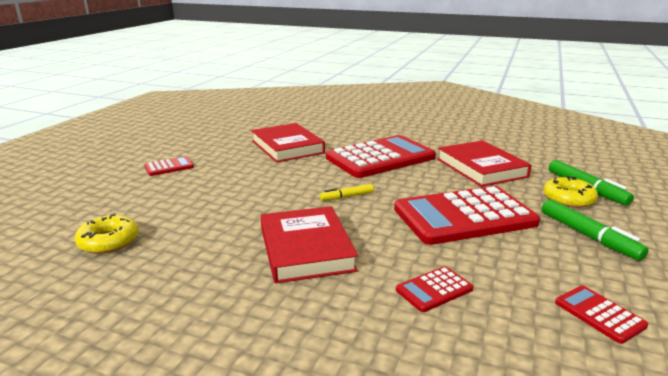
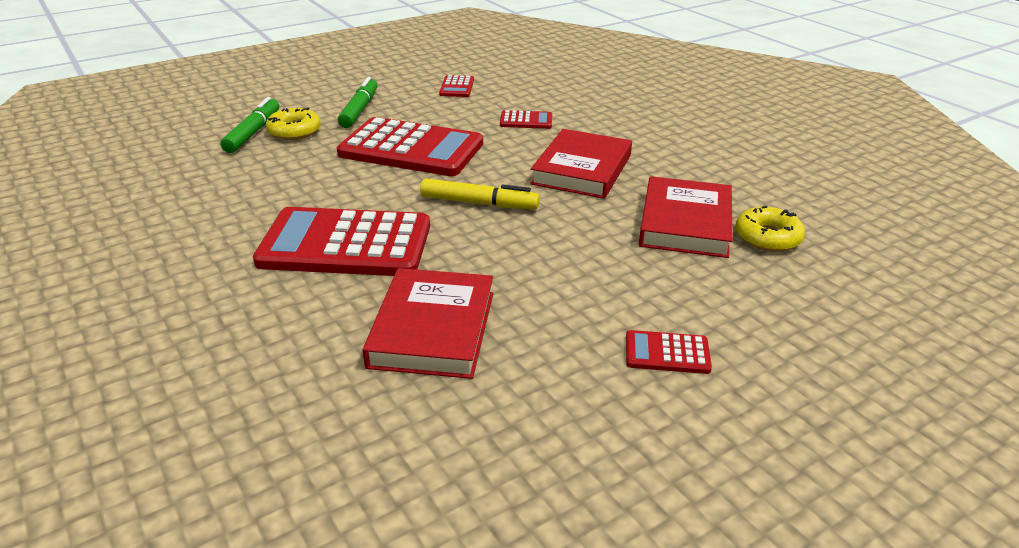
camera: 145 degrees left, 10 degrees up
yellow marker [320,184,374,201] -> yellow marker [420,178,540,209], size x1.69
red book [437,141,531,187] -> red book moved to [639,176,733,258]

